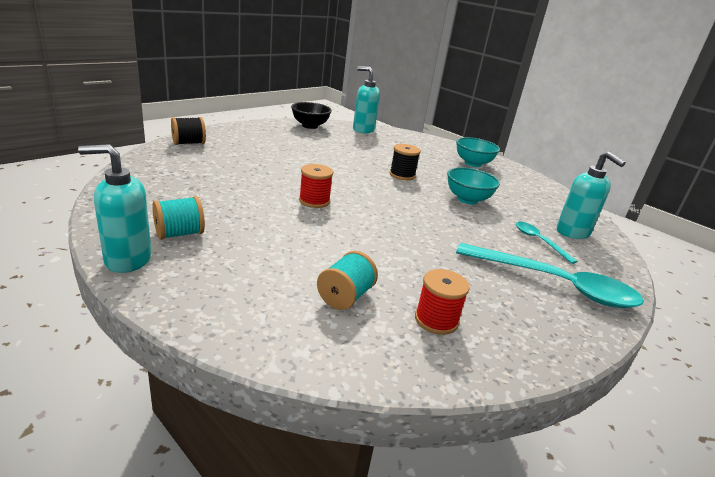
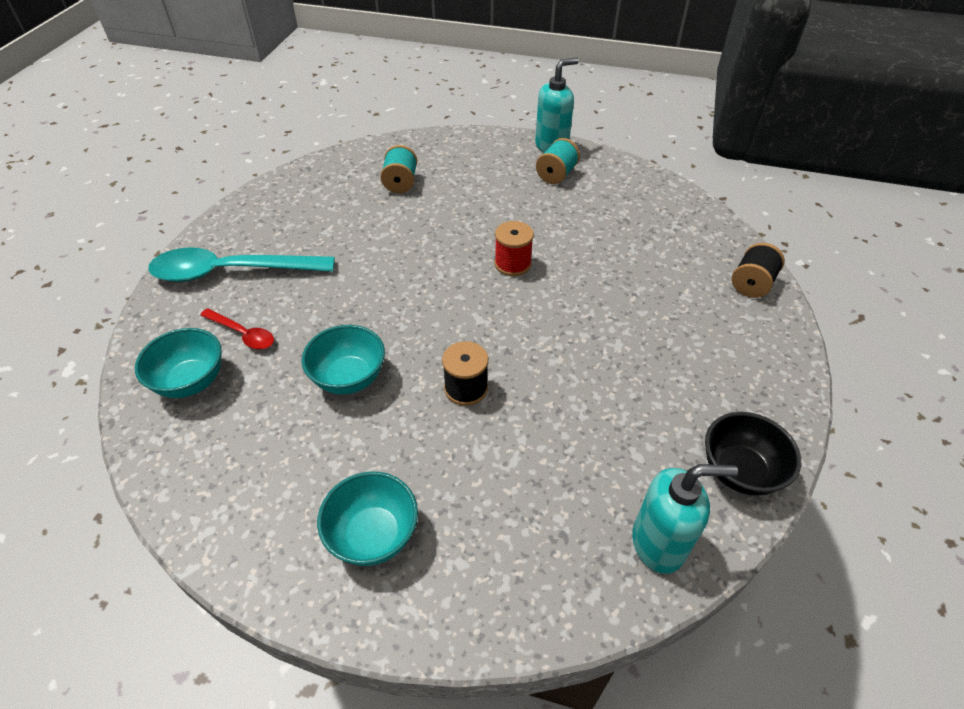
camera: 155 degrees right, 20 degrees up
red spool [415,269,470,335] -> none
turquoise spoon [516,222,578,264] -> red spoon [200,308,274,350]
turquoise soap dispenser [557,151,626,239] -> turquoise bowl [135,328,222,398]

